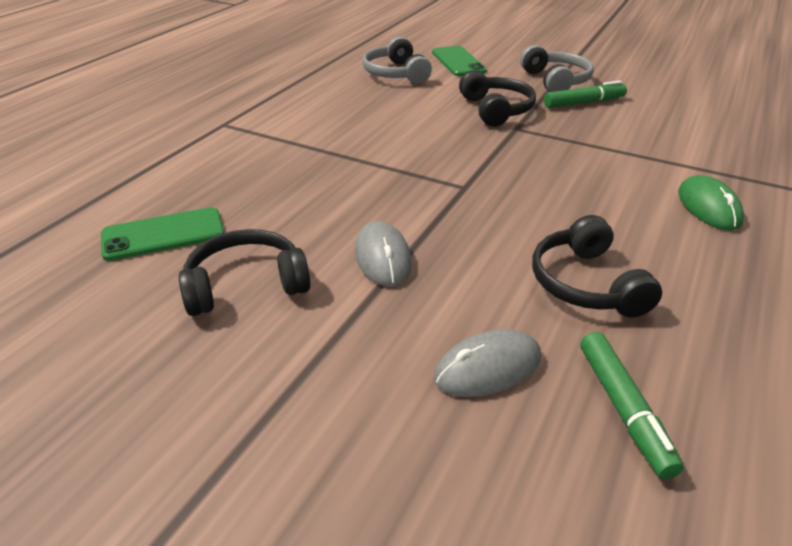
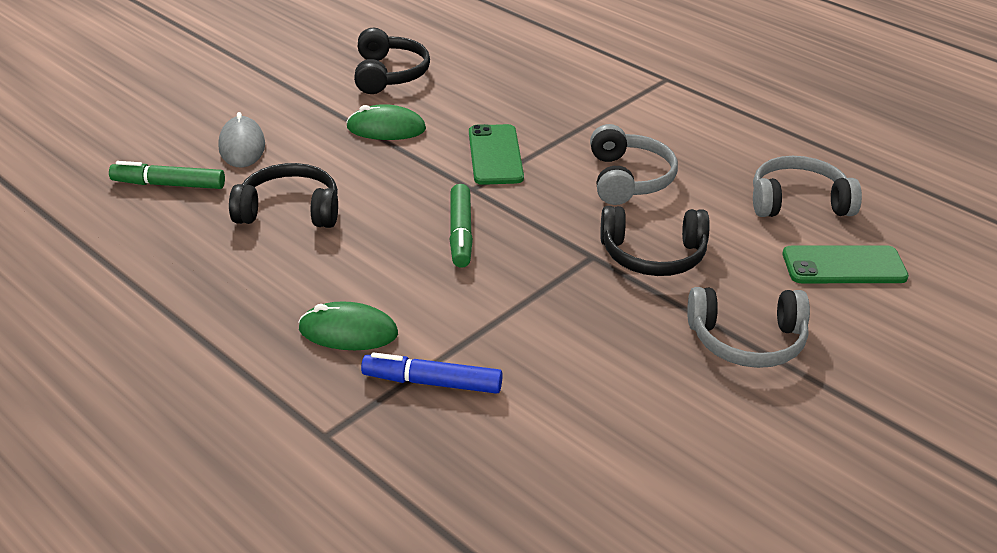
camera: 105 degrees right, 0 degrees up
green phone [101,207,224,261] -> green phone moved to [469,124,524,185]
grey mouse [355,221,412,287] -> green mouse [346,104,426,140]
green marker [544,81,627,108] -> green marker moved to [450,184,473,268]
none -> blue marker [361,352,503,394]
none -> grey headphones [590,124,678,205]

